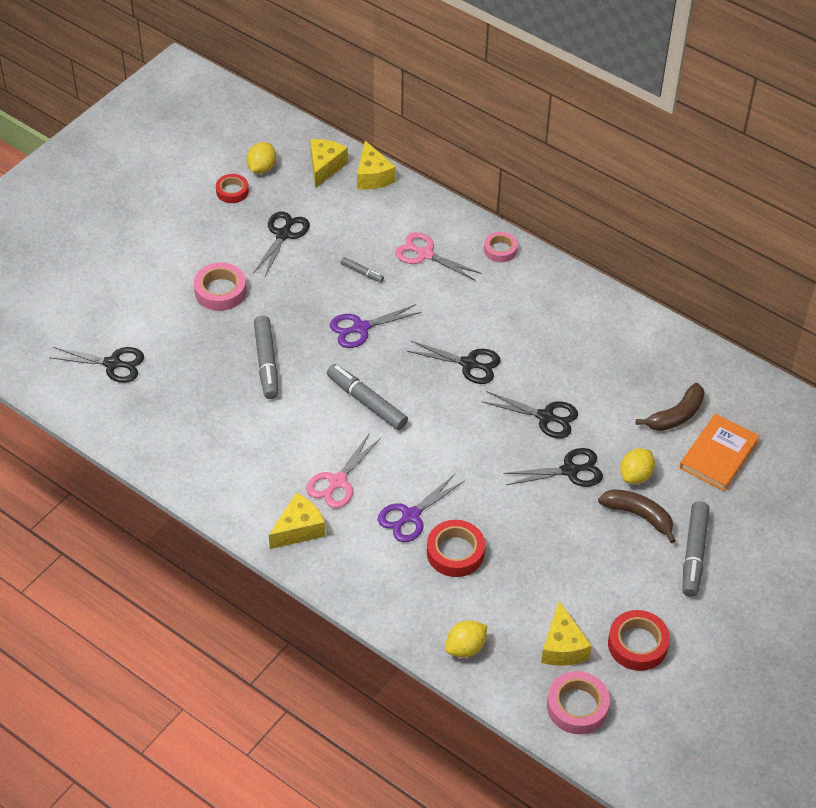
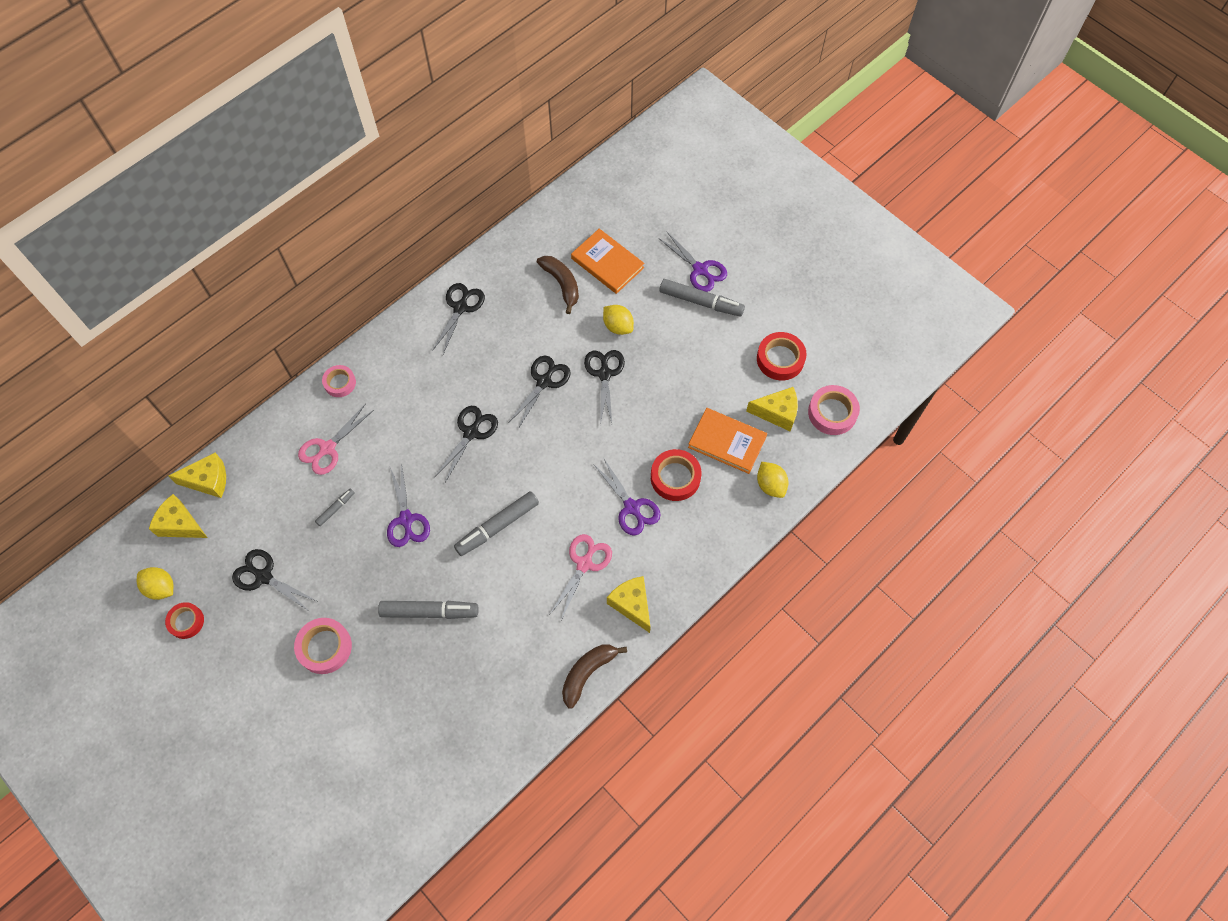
camera: 80 degrees left, 15 degrees up
black scissors [49,347,144,383] -> black scissors moved to [432,283,485,354]
pink scissors [306,434,381,508] -> pink scissors turned 105 degrees counterclockwise [550,534,612,620]
brown banana [598,489,676,543] -> brown banana moved to [562,645,627,709]
none -> purple scissors [660,232,727,292]
none -> orange book [688,408,767,474]

